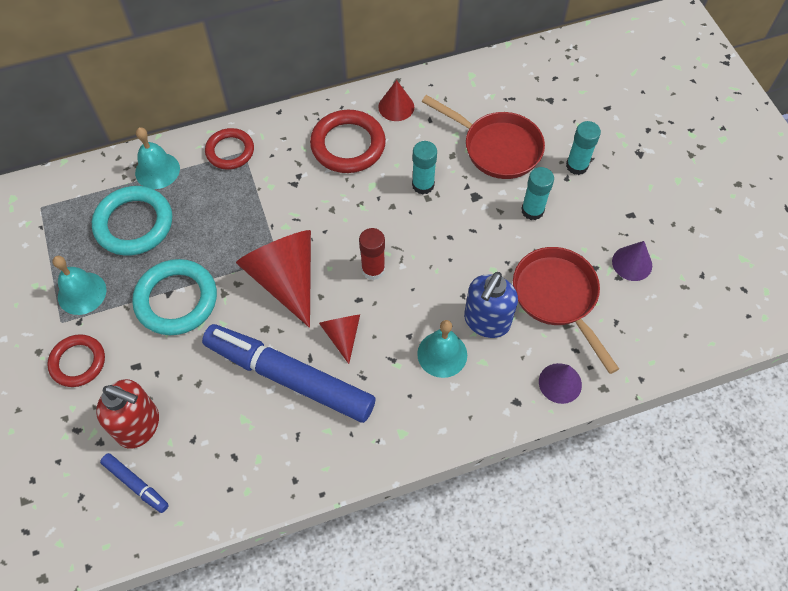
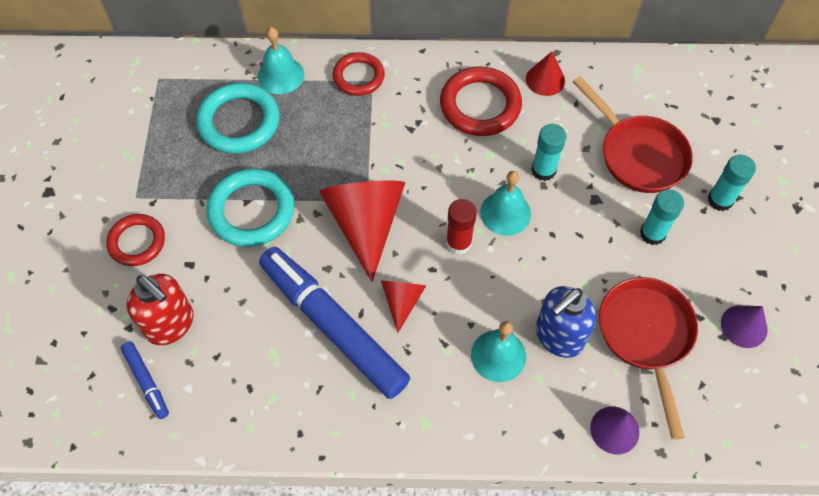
camera: 20 degrees right, 0 degrees up
turquoise bell [52,256,106,315] -> turquoise bell moved to [480,171,531,236]

